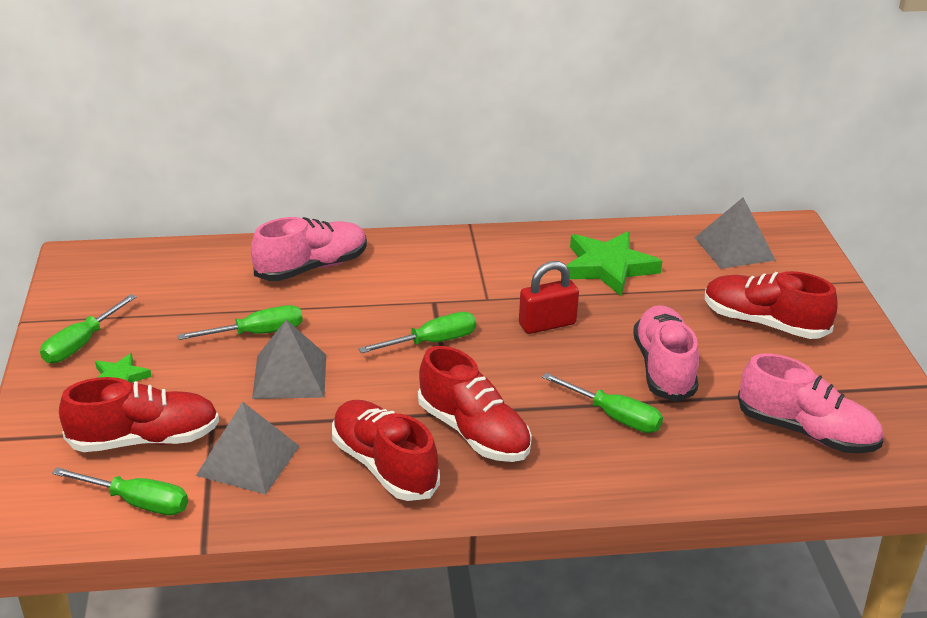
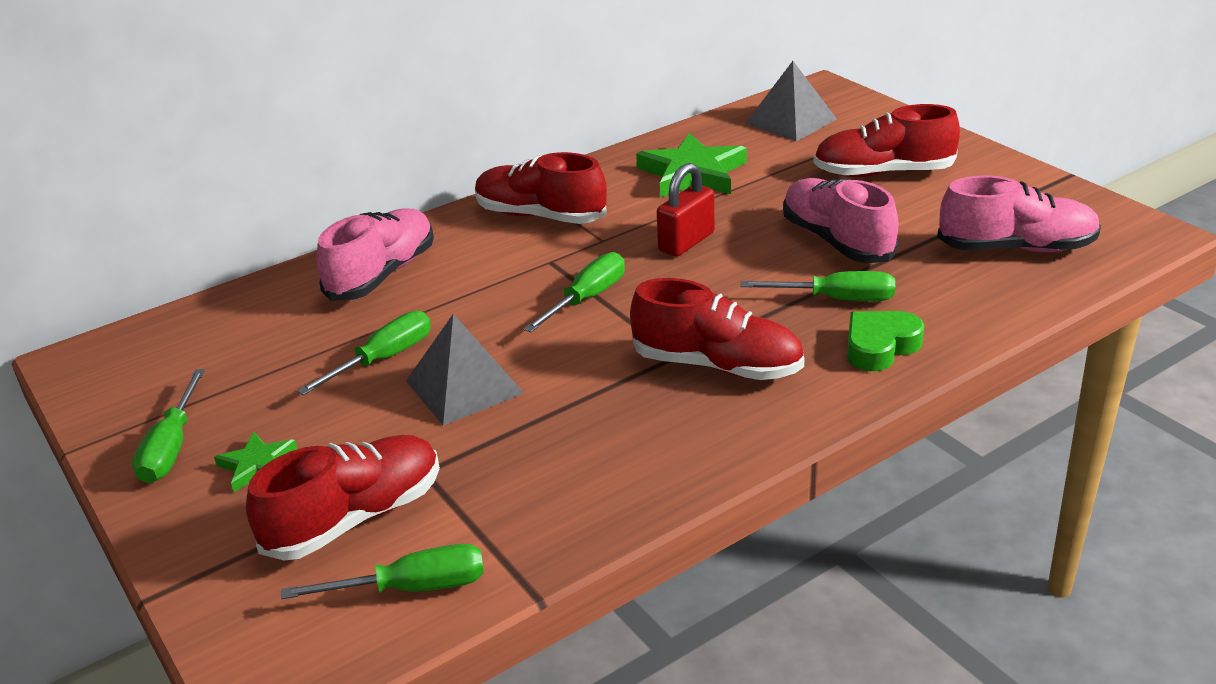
camera: 25 degrees left, 0 degrees up
grey pyramid [196,402,300,495] -> none
red shoe [332,400,440,501] -> red shoe moved to [475,152,607,224]
none -> green heart [847,311,924,371]

